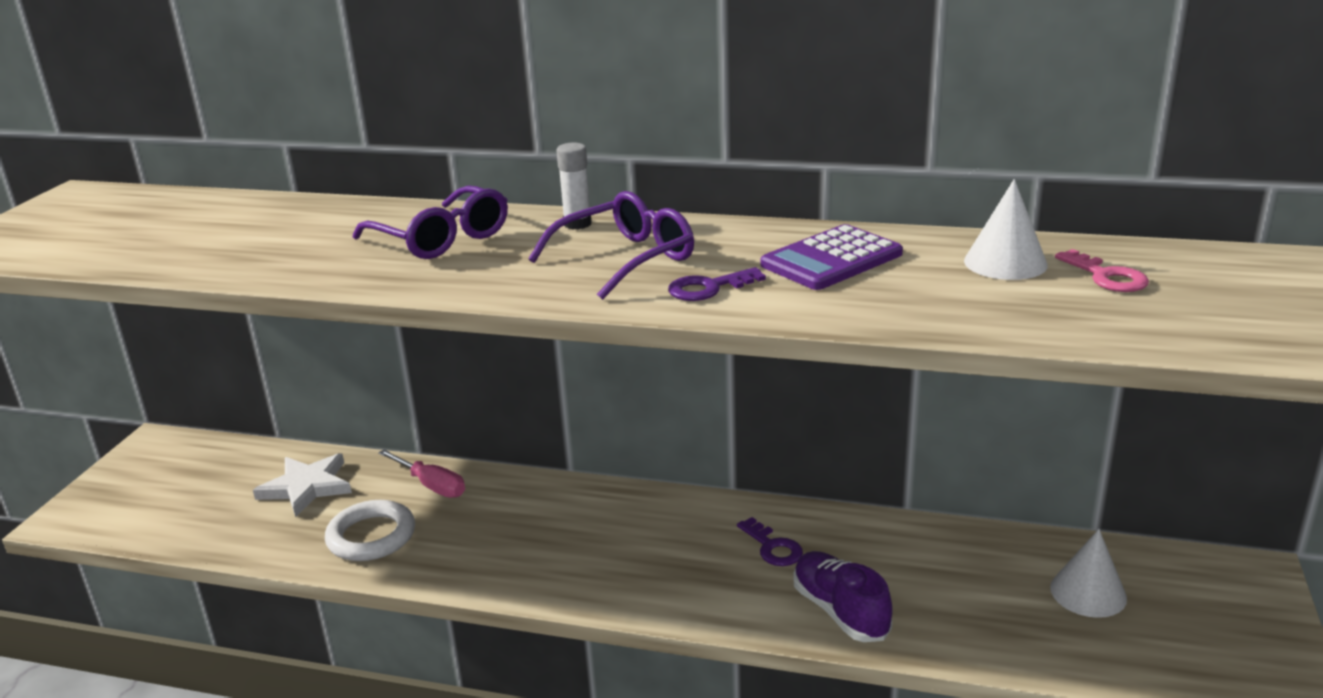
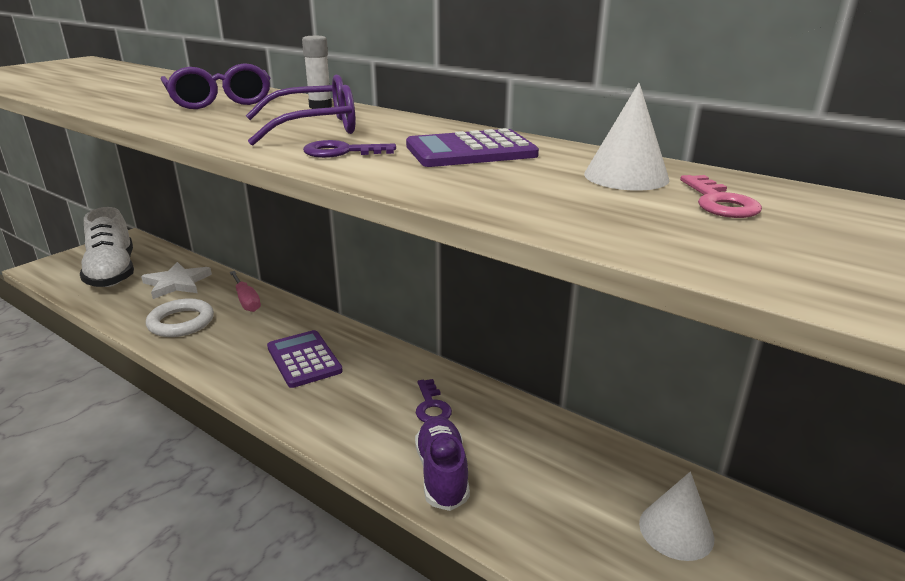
camera: 20 degrees right, 0 degrees up
none -> white shoe [80,207,134,287]
none -> purple calculator [267,330,343,388]

